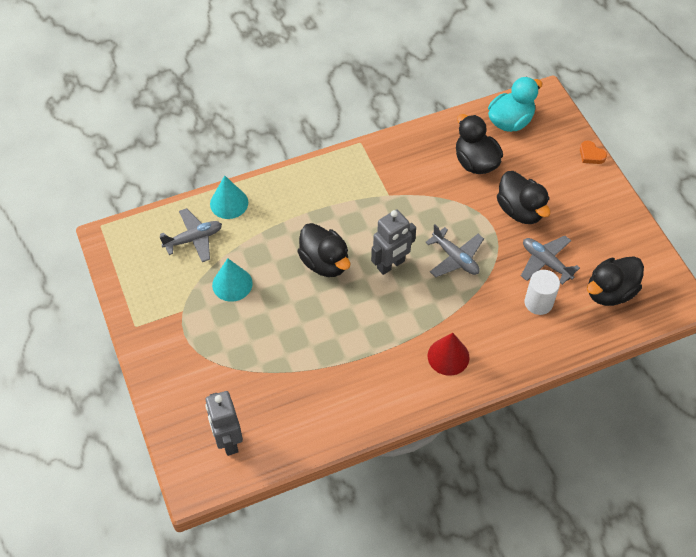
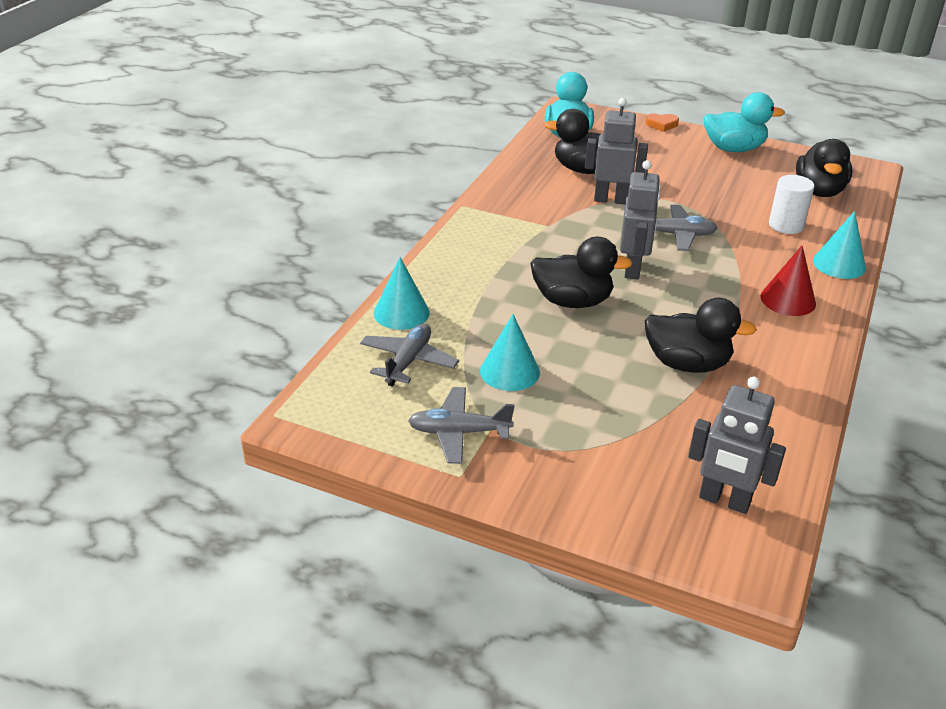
camera: 45 degrees left, 20 degrees down
black duck [497,171,550,224] -> black duck moved to [645,298,757,373]
grey plane [521,236,580,285] -> grey plane moved to [408,387,514,464]
none -> grey robot [585,98,648,204]
none -> turquoise duck [703,92,785,152]
none -> turquoise cone [813,211,866,279]

